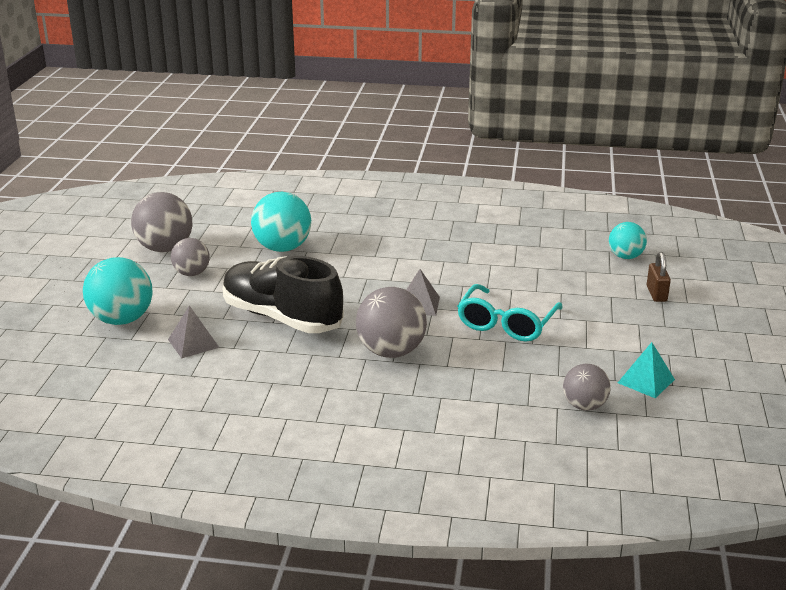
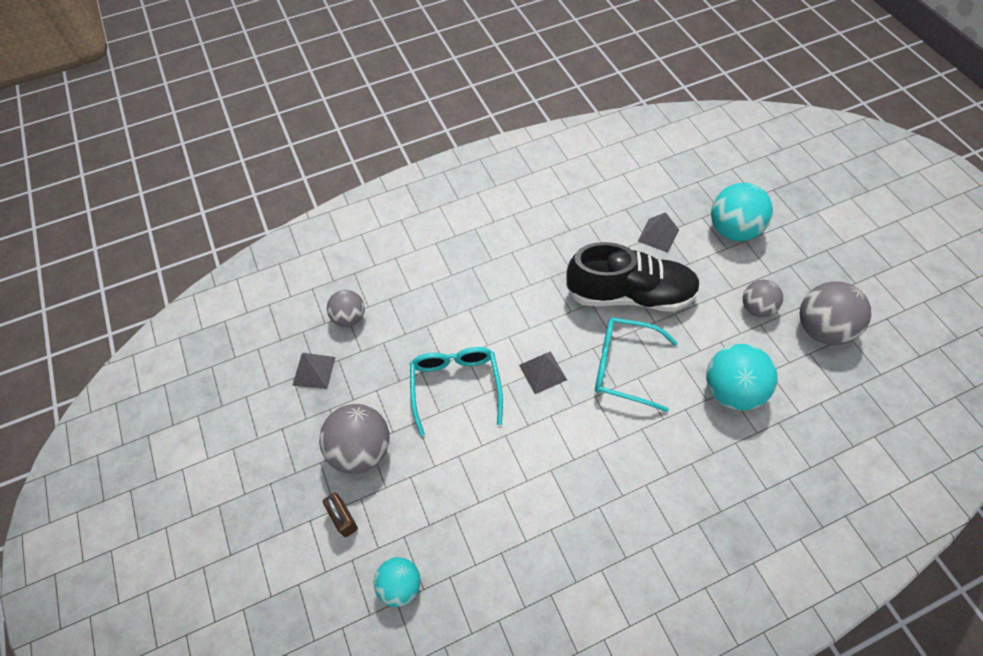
camera: 150 degrees right, 30 degrees up
grey ball [356,287,427,358] -> grey ball moved to [319,404,390,474]
turquoise pyramid [618,342,675,398] -> grey pyramid [292,353,336,389]
none -> turquoise glasses [595,317,678,412]

